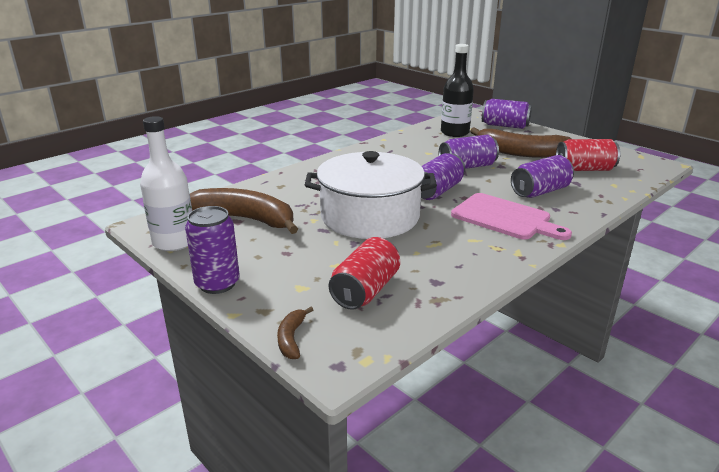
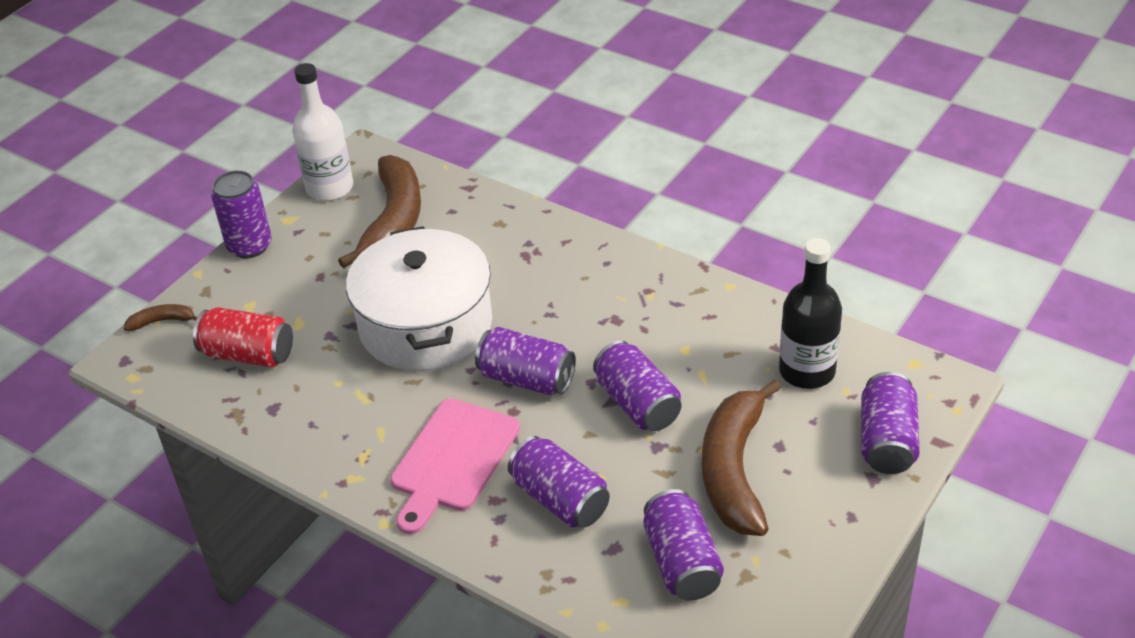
camera: 80 degrees right, 15 degrees up
red can [556,139,620,171] -> purple can [643,489,724,601]

